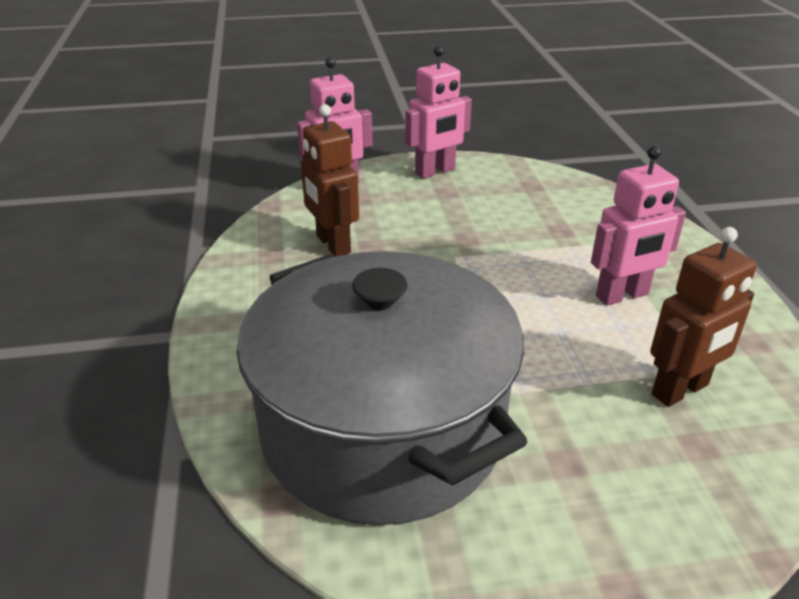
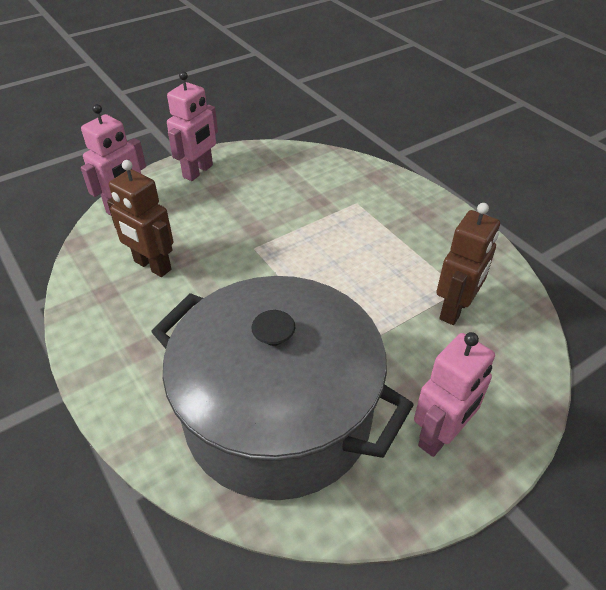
camera: 25 degrees left, 10 degrees up
pink robot [591,146,686,306] -> pink robot moved to [414,332,495,457]

